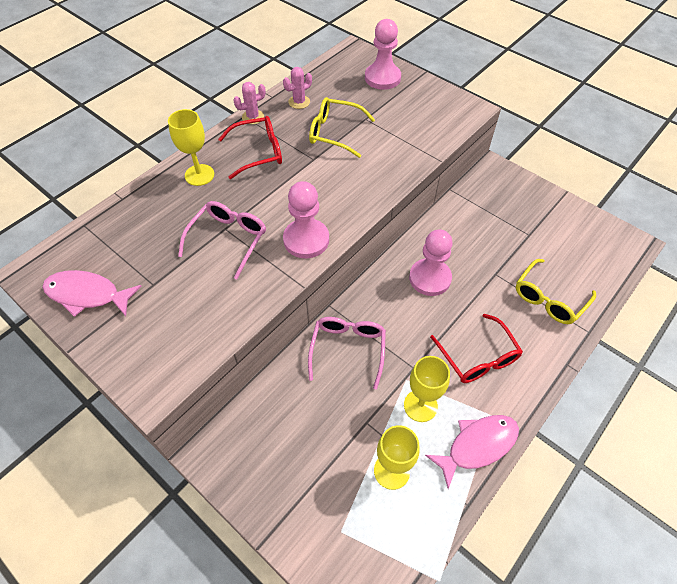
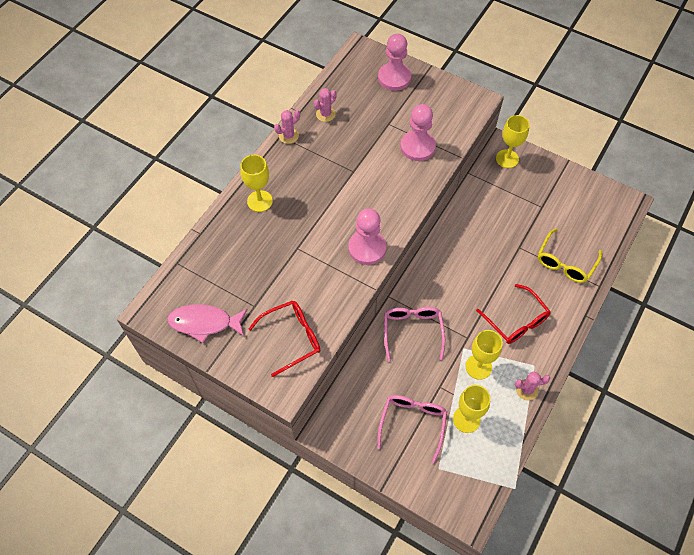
camera: 10 degrees left, 5 degrees up
pink glasses [178,201,266,280] -> pink glasses moved to [377,395,447,463]
red glasses [218,116,282,179] -> red glasses moved to [248,301,320,377]
yellow glasses [309,97,375,158] -> none
pink pawn [409,229,453,296] -> pink pawn moved to [400,104,436,161]
pink fish [425,415,519,489] -> pink cactus [515,371,550,401]
none -> yellow goblet [496,115,530,168]

